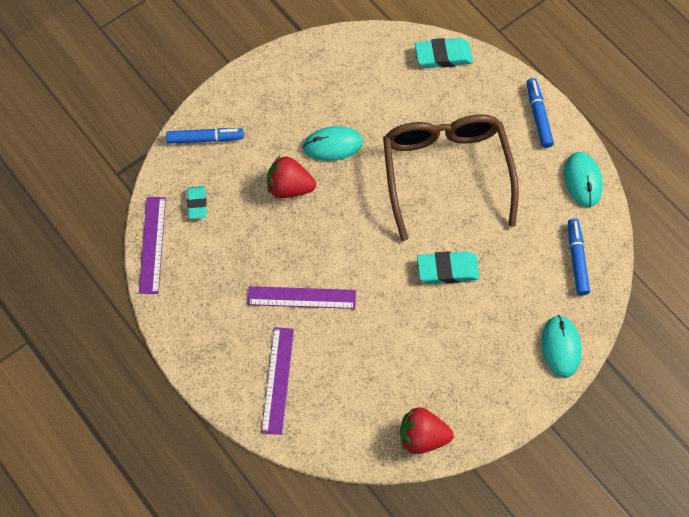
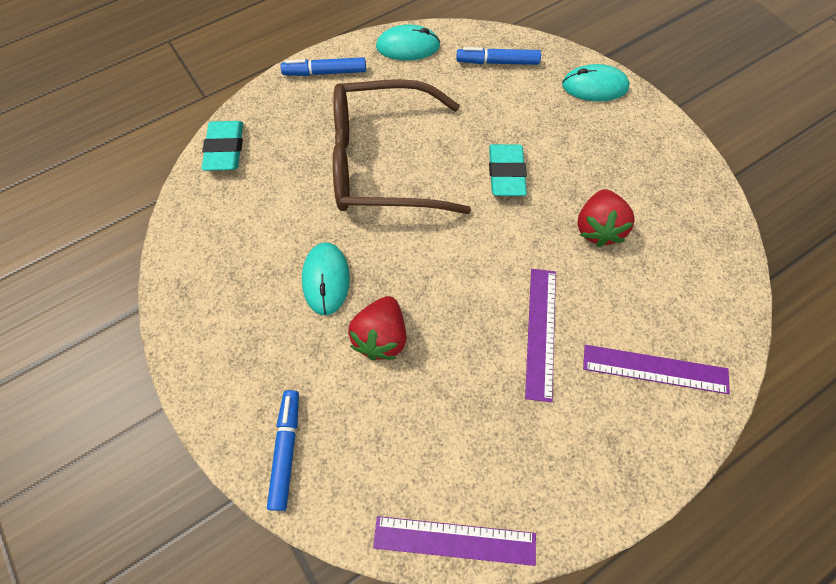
camera: 85 degrees left, 0 degrees up
turquoise eraser [187,186,207,219] -> none
red strawberry [400,407,454,454] -> red strawberry moved to [577,189,635,247]

